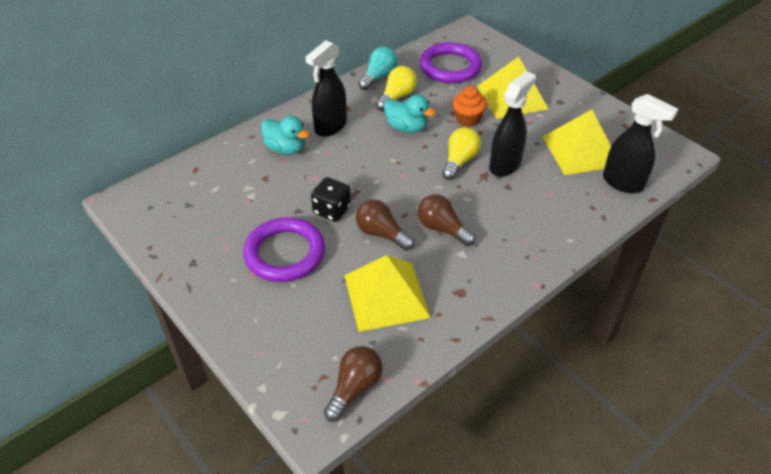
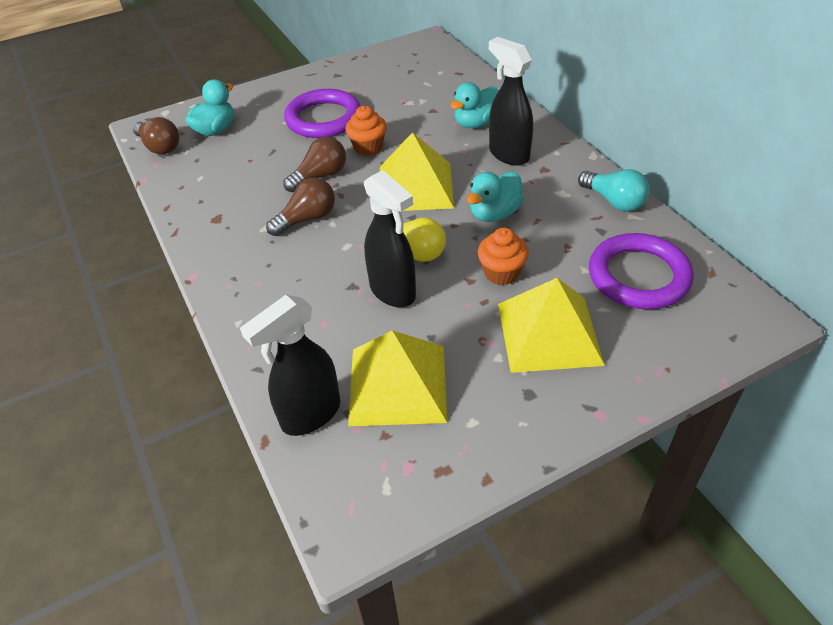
camera: 105 degrees right, 0 degrees up
black dice [311,177,351,222] -> orange cupcake [345,106,387,156]
yellow pyramid [344,255,431,332] -> yellow pyramid moved to [380,132,454,211]
yellow light bulb [376,66,417,111] -> none
none -> turquoise duck [185,79,234,136]

